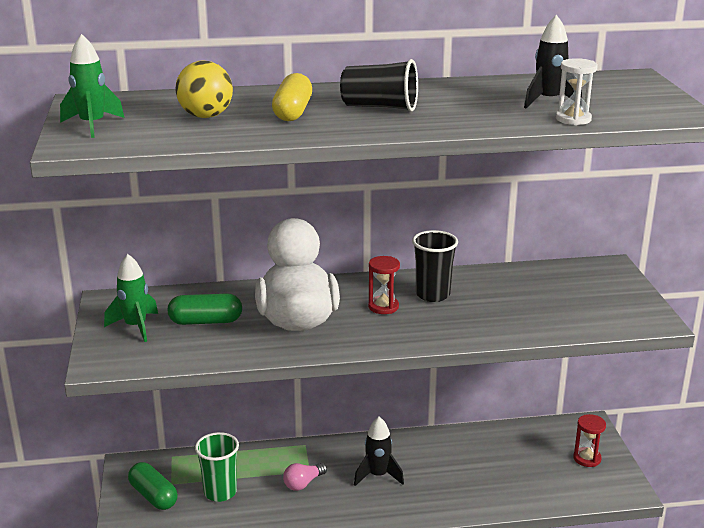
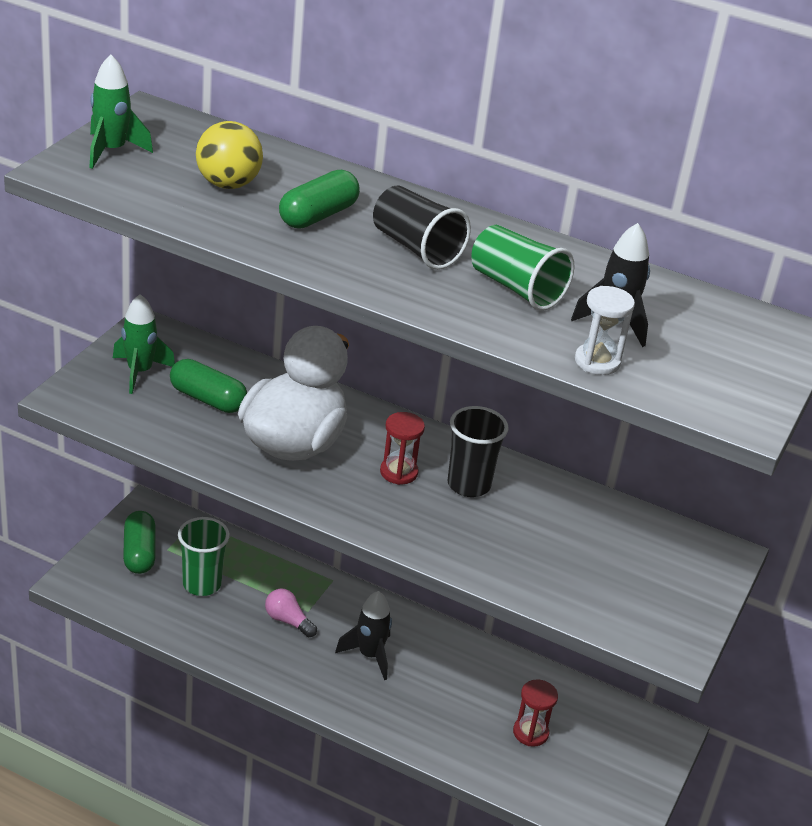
camera: 30 degrees right, 10 degrees up
yellow capsule [272,73,312,121] -> green capsule [279,170,360,228]
pink light bulb [283,463,327,491] -> pink light bulb turned 45 degrees clockwise [265,588,317,637]
red hourglass [573,414,606,467] -> red hourglass moved to [513,679,558,747]
none -> green cup [471,225,574,311]

